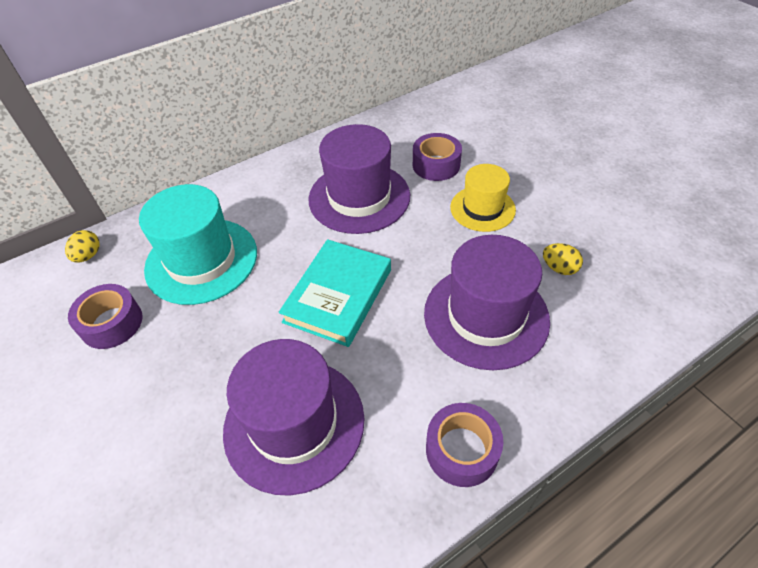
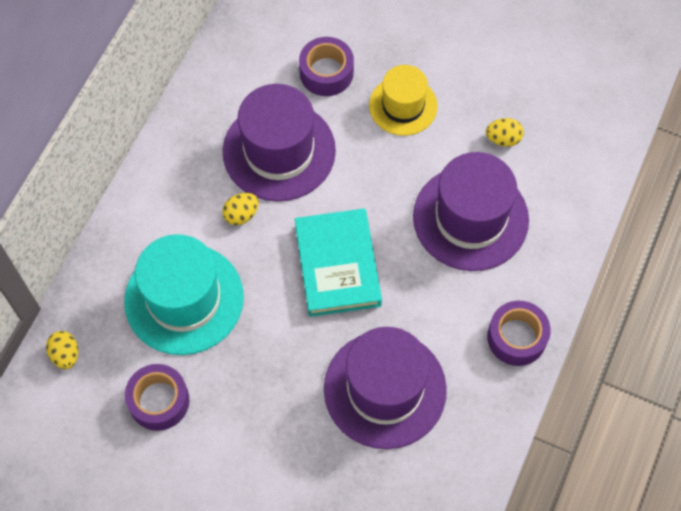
camera: 35 degrees left, 15 degrees up
none -> yellow egg [222,193,259,225]

